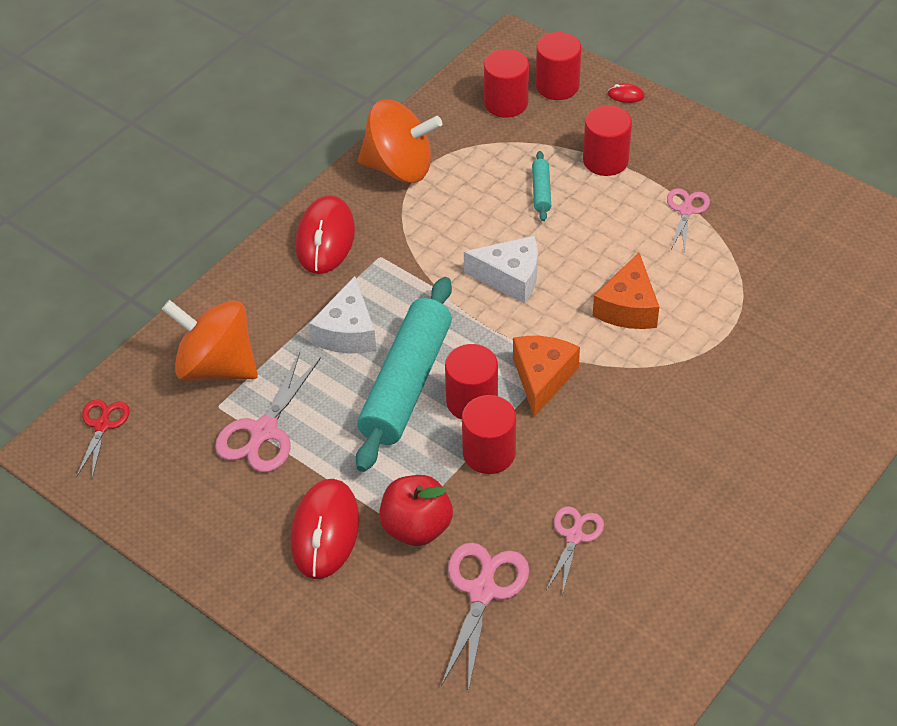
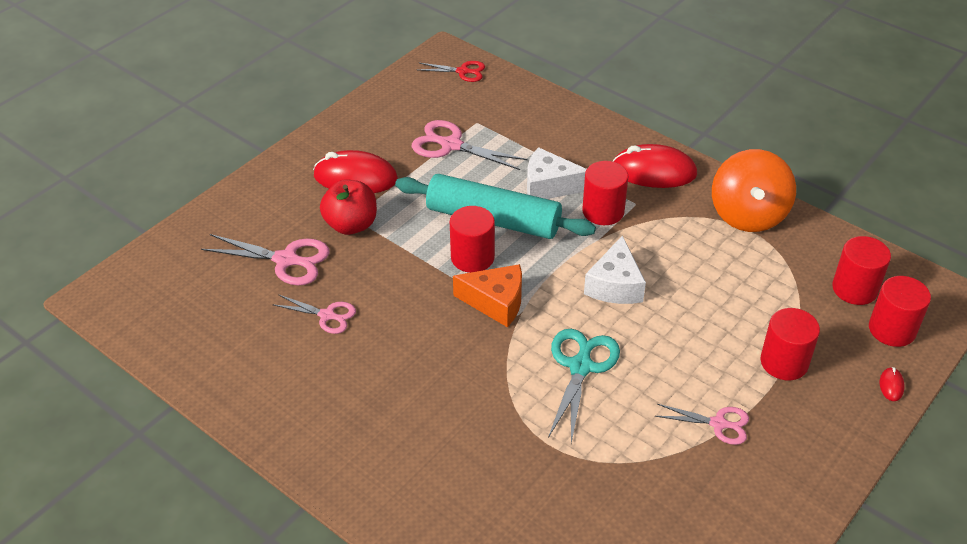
camera: 90 degrees right, 5 degrees down
orange spinning top [162,300,258,381] -> none
red cylinder [462,395,516,474] -> red cylinder moved to [582,161,628,225]
turquoise rolling pin [532,151,551,221] -> none
orange cheese [593,253,659,329] -> turquoise scissors [548,329,620,443]

